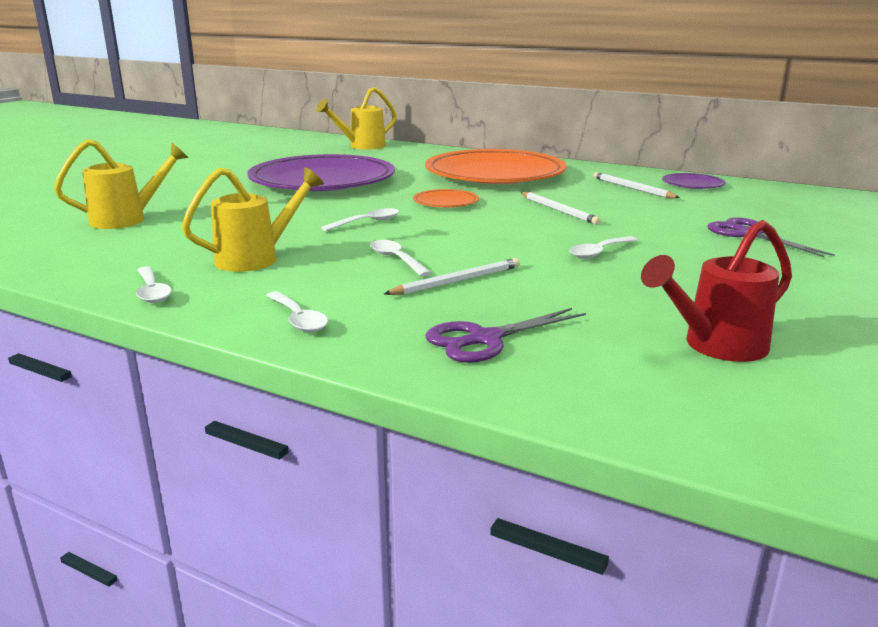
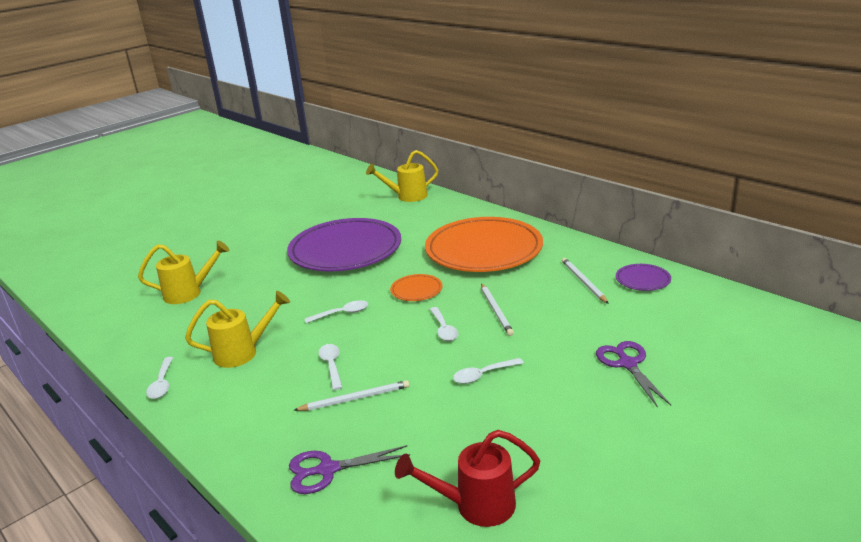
camera: 20 degrees right, 5 degrees up
white spoon [266,291,328,332] -> white spoon moved to [430,307,459,341]

